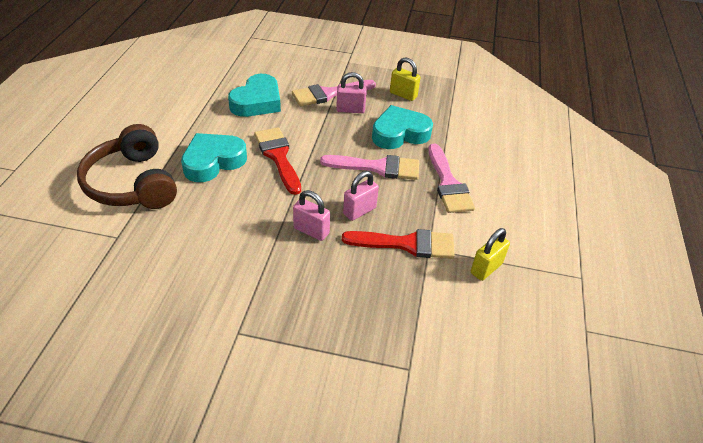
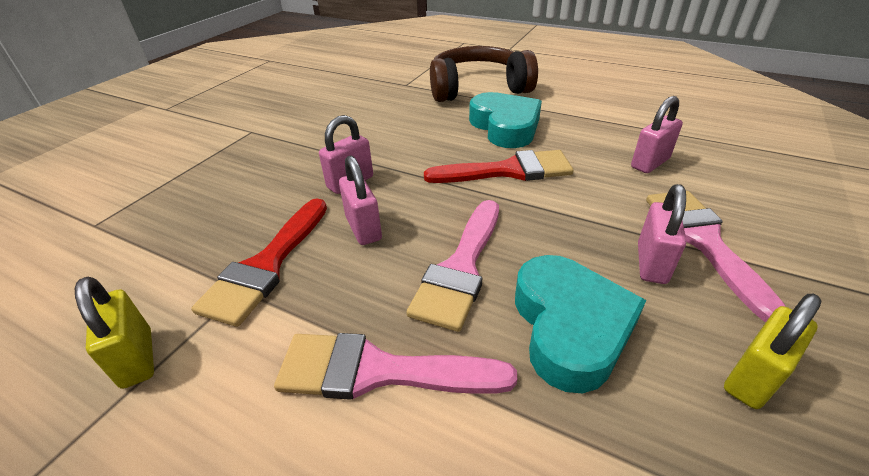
camera: 110 degrees right, 5 degrees down
turquoise heart [228,74,281,117] -> pink padlock [631,96,683,173]

